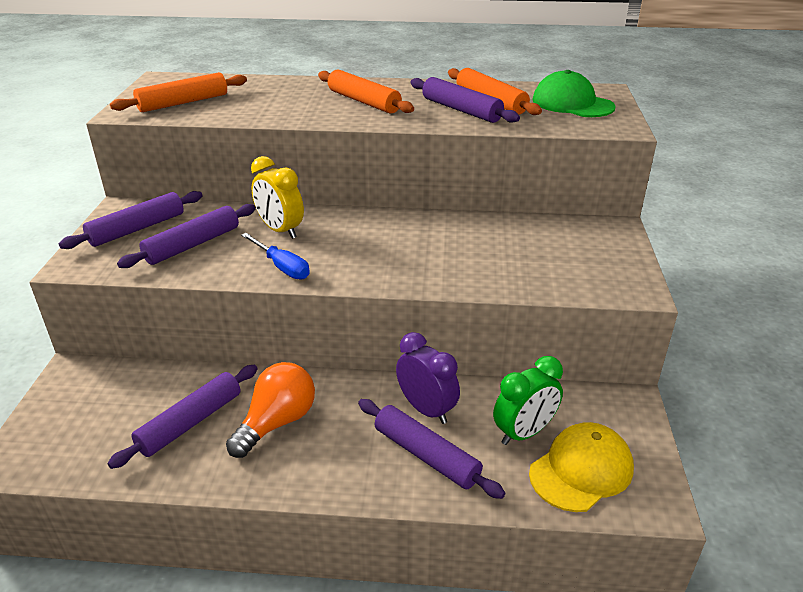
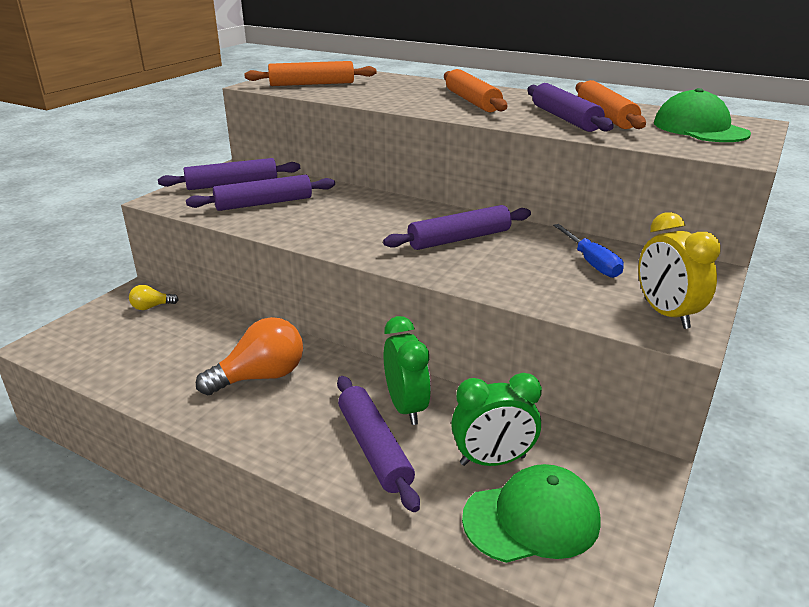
camera: 25 degrees right, 5 degrees down
purple rolling pin [107,365,258,469] -> purple rolling pin moved to [383,205,531,250]
blue screwdriver [241,233,310,280] -> blue screwdriver moved to [553,224,624,278]
yellow clock [251,156,304,239] -> yellow clock moved to [639,212,721,329]
purple clock [396,332,460,424] -> green clock [384,316,431,425]
yellow cap [529,422,634,512] -> green cap [462,464,601,563]
none -> yellow light bulb [129,285,179,310]

